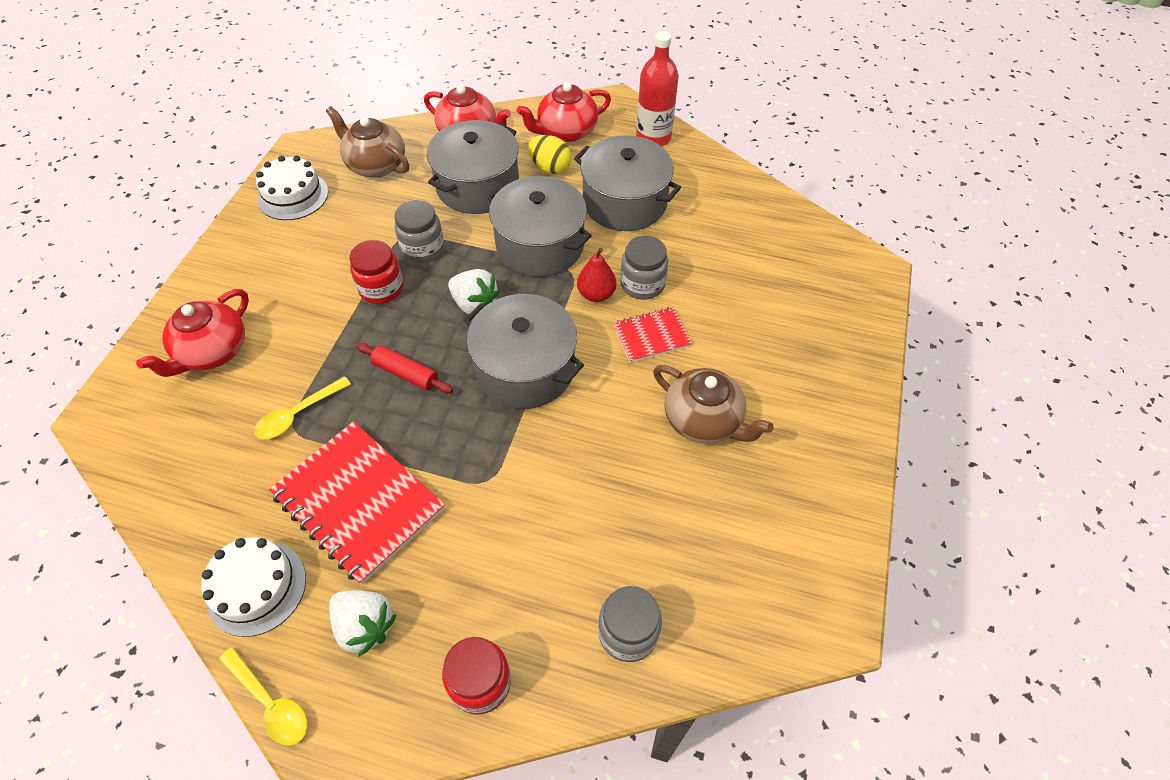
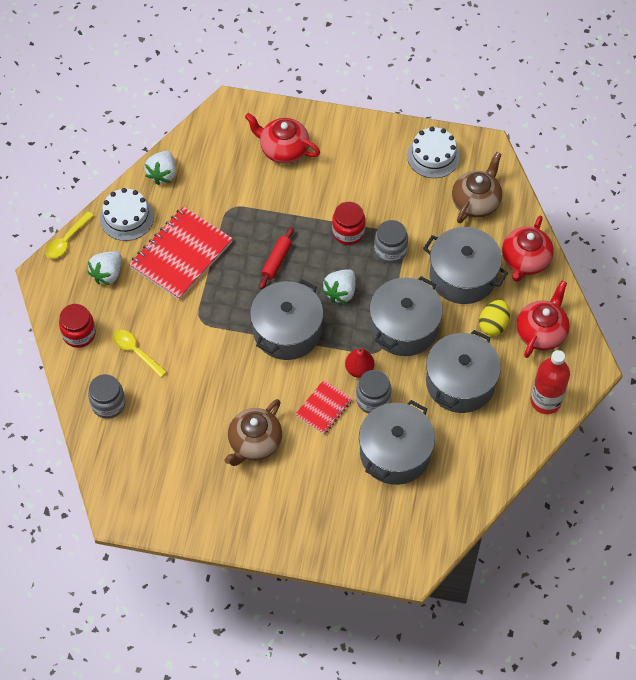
camera: 85 degrees right, 5 degrees up
yellow spoon [254,376,351,440] -> yellow spoon moved to [113,330,166,378]
red teapot [517,82,611,142] -> red teapot turned 60 degrees clockwise [517,280,570,358]
red notebook [613,307,692,363] -> red notebook turned 60 degrees clockwise [295,380,352,434]
none -> white strawberry [145,151,176,185]
none -> grey pot [359,400,435,485]

